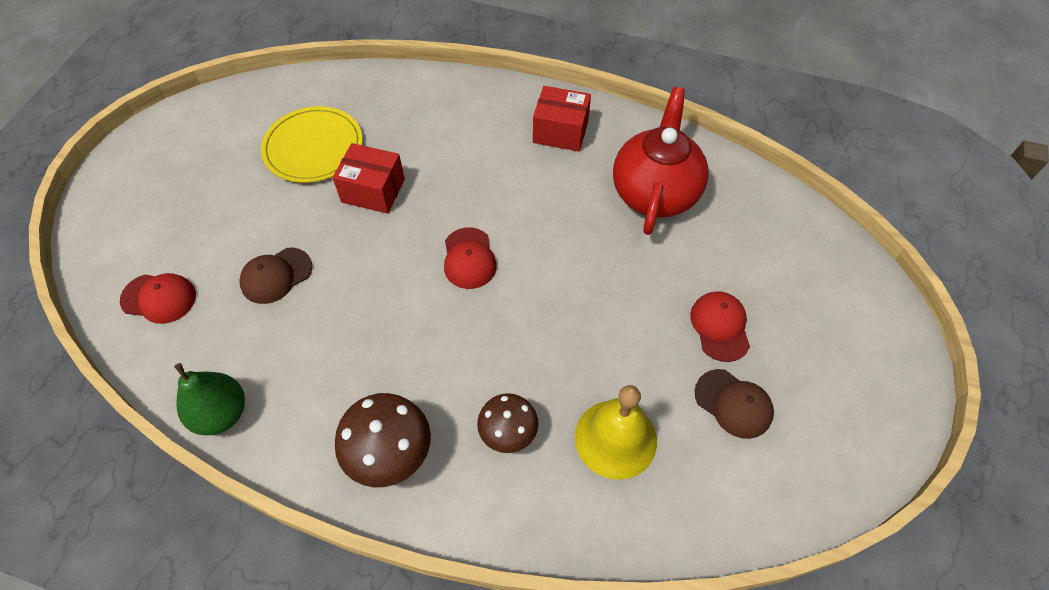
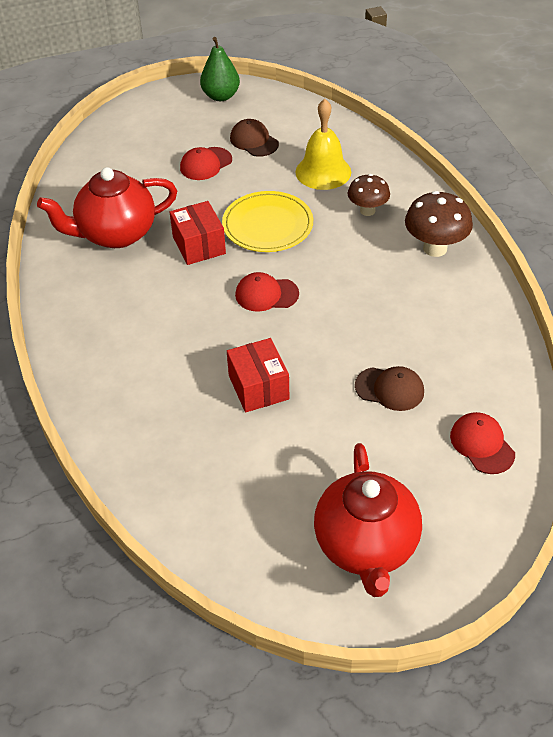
camera: 125 degrees left, 10 degrees down
green pear [174,363,245,435] -> green pear moved to [200,37,240,101]
yellow plate [261,106,363,183] -> yellow plate moved to [222,191,313,252]
red cap [444,227,497,289] -> red cap turned 135 degrees counterclockwise [235,272,299,312]
red box [533,86,591,152] -> red box moved to [170,201,226,265]
brown cap [695,369,774,439] -> brown cap turned 45 degrees counterclockwise [230,119,279,157]
none -> red teapot [314,443,422,597]

